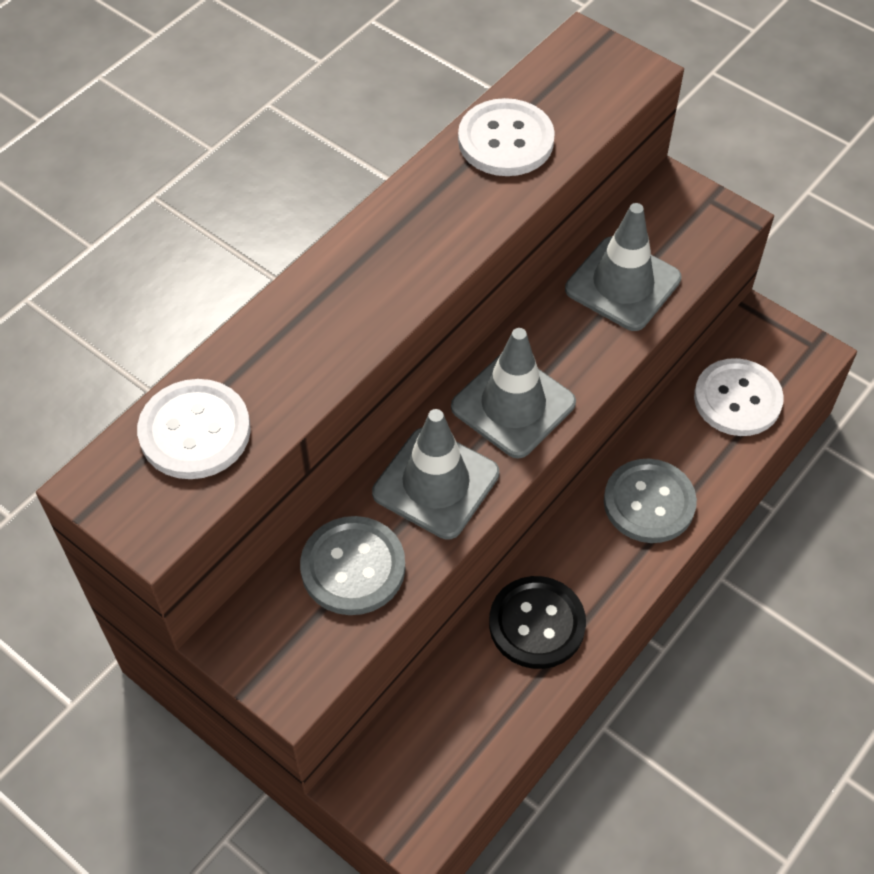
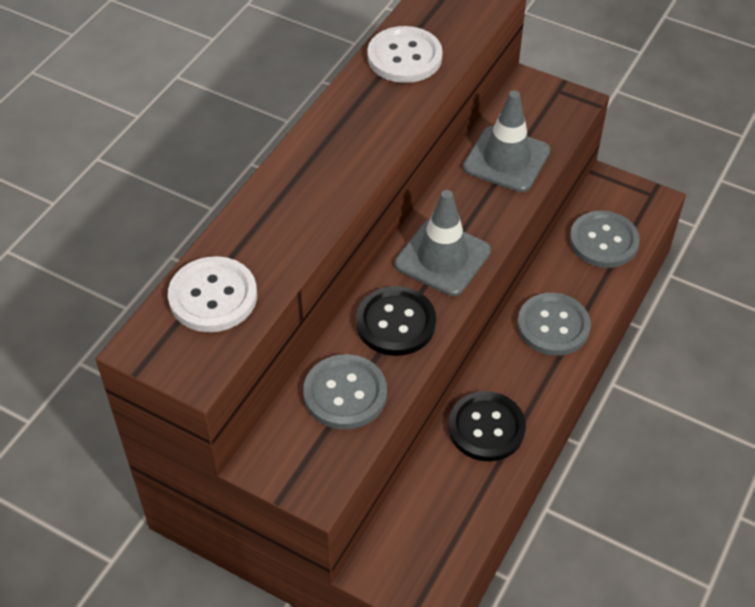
camera: 10 degrees left, 5 degrees down
grey traffic cone [372,409,499,540] -> black button [356,286,436,356]
white button [694,358,784,436] -> grey button [570,211,640,268]

